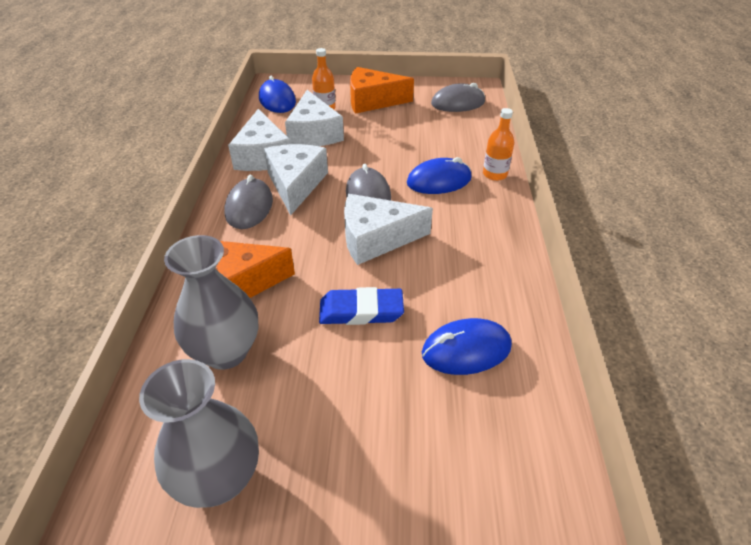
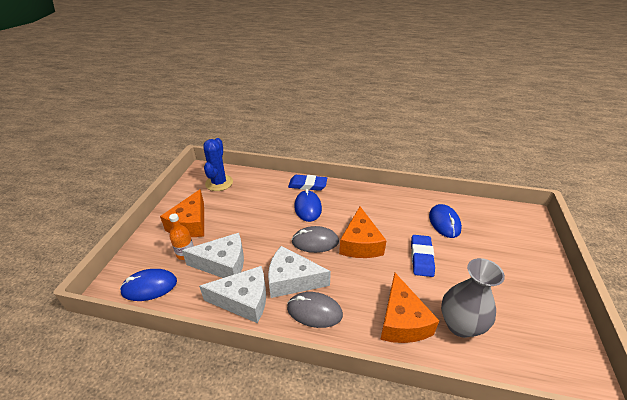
camera: 80 degrees left, 5 degrees down
grey vase [139,359,259,508] -> none
white cheese [344,194,433,265] -> orange cheese [339,207,387,258]
grey mouse [431,83,485,112] -> blue cactus [203,138,233,191]
orange bottle [483,108,514,181] -> blue eraser [288,175,327,191]

